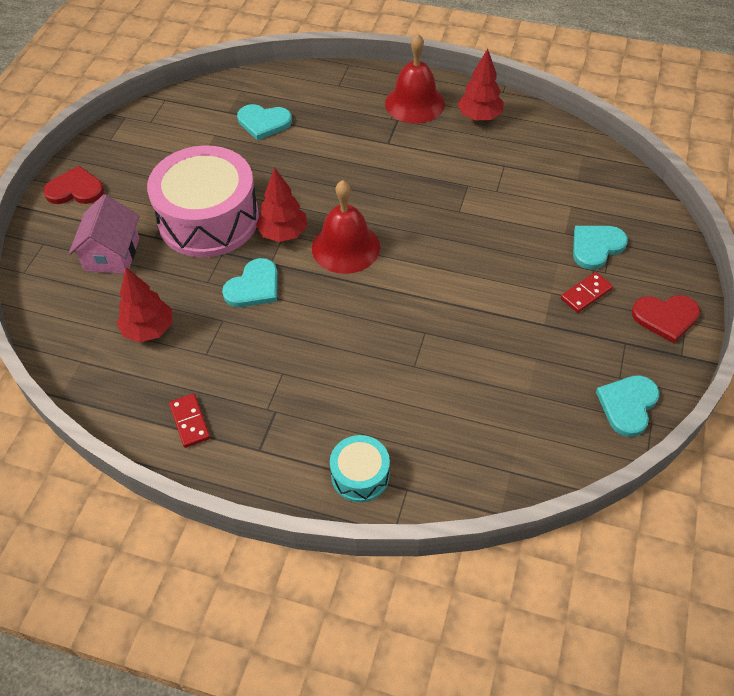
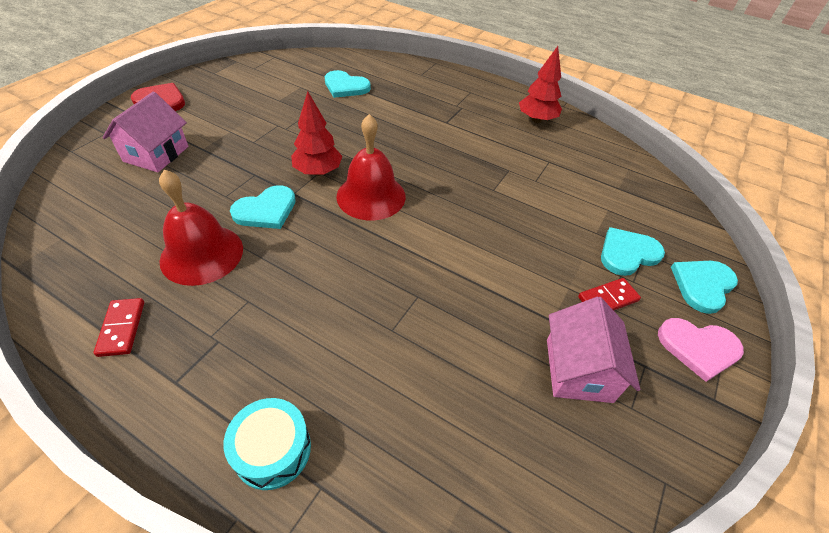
camera: 10 degrees right, 5 degrees down
red tree [117,267,172,342] -> none
pink drum [147,145,259,257] -> none
red bell [385,34,445,124] -> red bell moved to [159,169,243,286]
turquoise heart [596,375,660,437] -> turquoise heart moved to [671,261,738,314]
red heart [632,295,700,343] -> pink heart [658,318,744,382]
none -> pink house [547,297,640,403]

